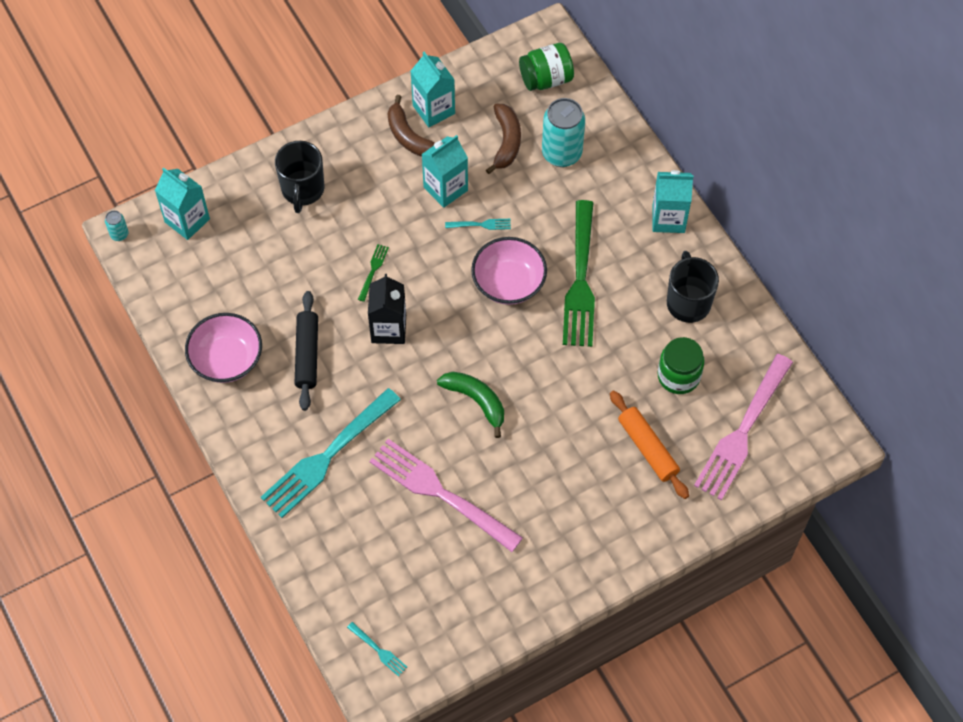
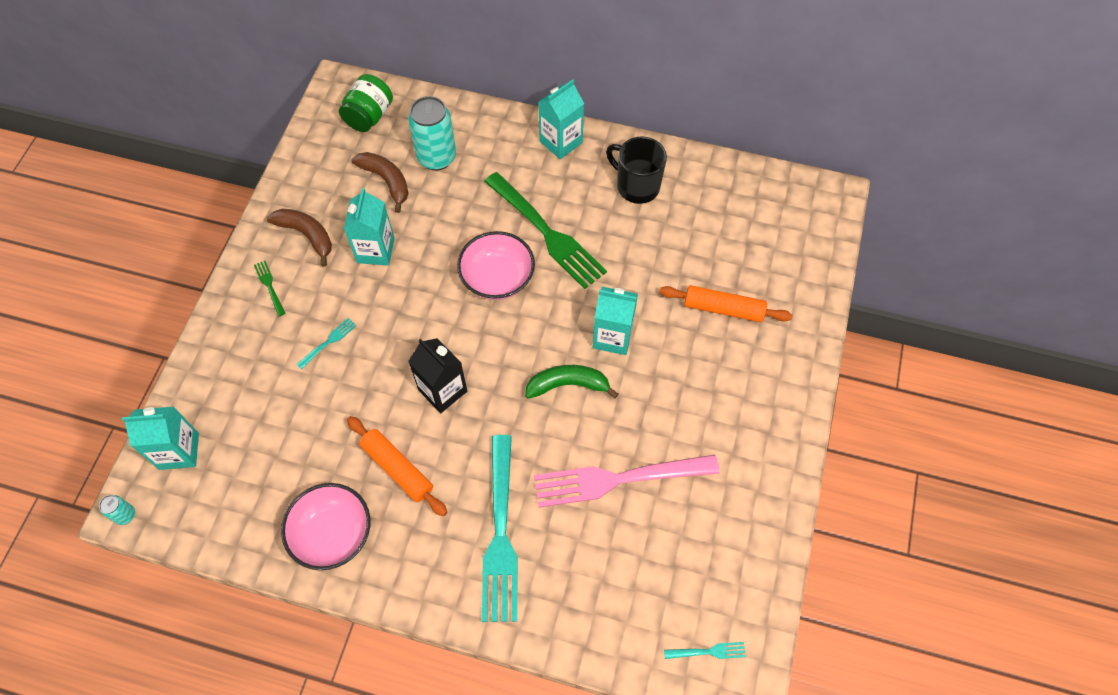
camera: 45 degrees left, 0 degrees up
black mug [275,141,324,213] -> none
black rolling pin [294,291,318,411] -> orange rolling pin [347,416,447,516]
green fork [358,244,389,302] -> green fork moved to [254,261,285,316]
brown banana [387,95,435,157] -> brown banana turned 150 degrees counterclockwise [267,209,332,266]
turquoise carton [411,52,455,127] -> turquoise carton moved to [593,287,638,355]
turquoise fork [445,219,511,230] -> turquoise fork moved to [297,318,357,369]
green jar [658,337,705,394] -> none
pink fork [694,354,793,500] -> none

